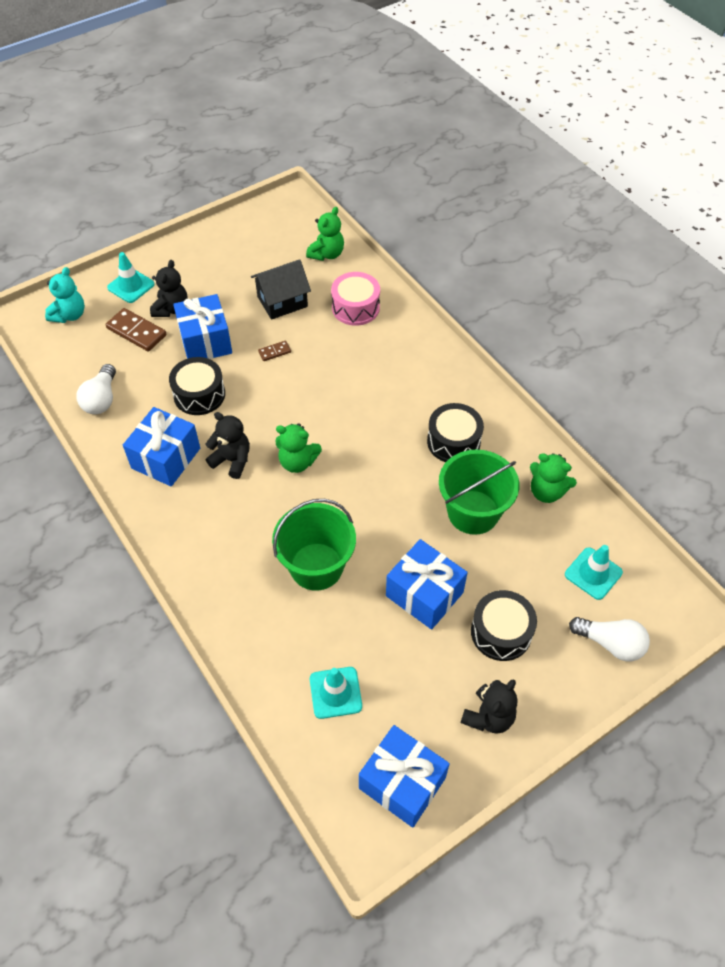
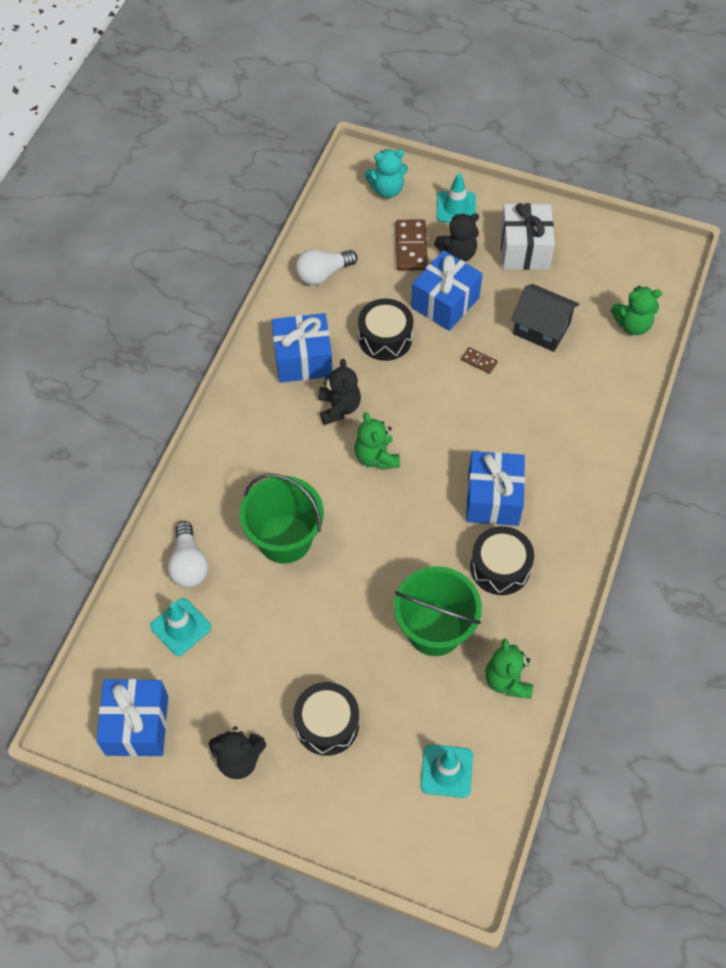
camera: 55 degrees right, 5 degrees up
pink drum [331,272,380,326] -> none
blue gift [386,539,468,630] -> blue gift moved to [466,451,525,526]
white light bulb [569,617,650,662] -> white light bulb moved to [167,521,208,587]
none -> white gift [500,203,555,270]

